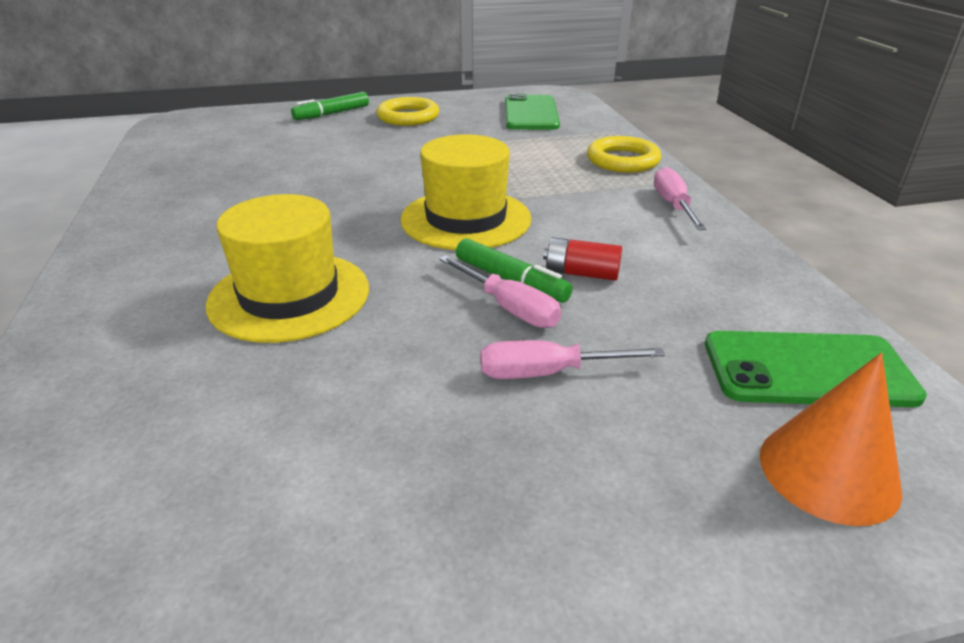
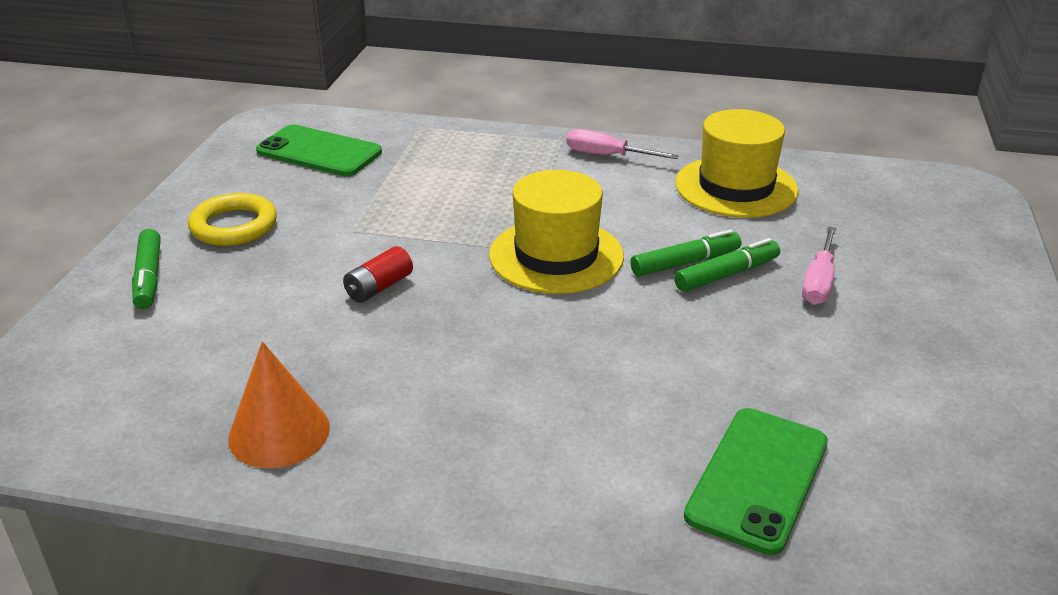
camera: 65 degrees left, 0 degrees up
yellow hat [206,194,369,343] -> yellow hat moved to [675,109,798,218]
pink screwdriver [439,255,561,328] -> green marker [674,238,780,292]
red battery [543,237,622,281] -> red battery moved to [343,246,413,303]
yellow ring [587,136,661,173] -> none
green phone [705,331,927,407] -> green phone moved to [684,408,828,555]
orange cone [760,353,902,526] -> orange cone moved to [228,341,330,468]

